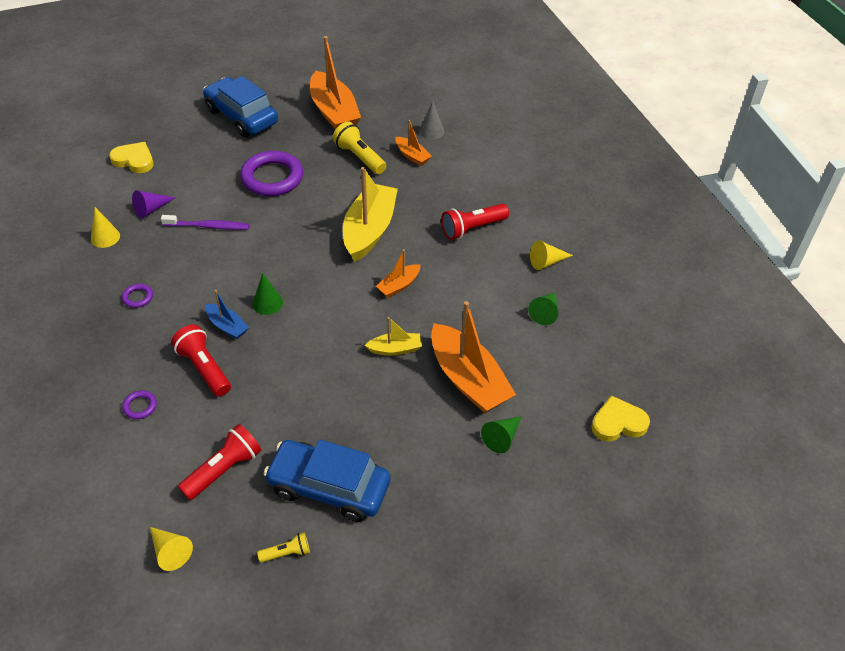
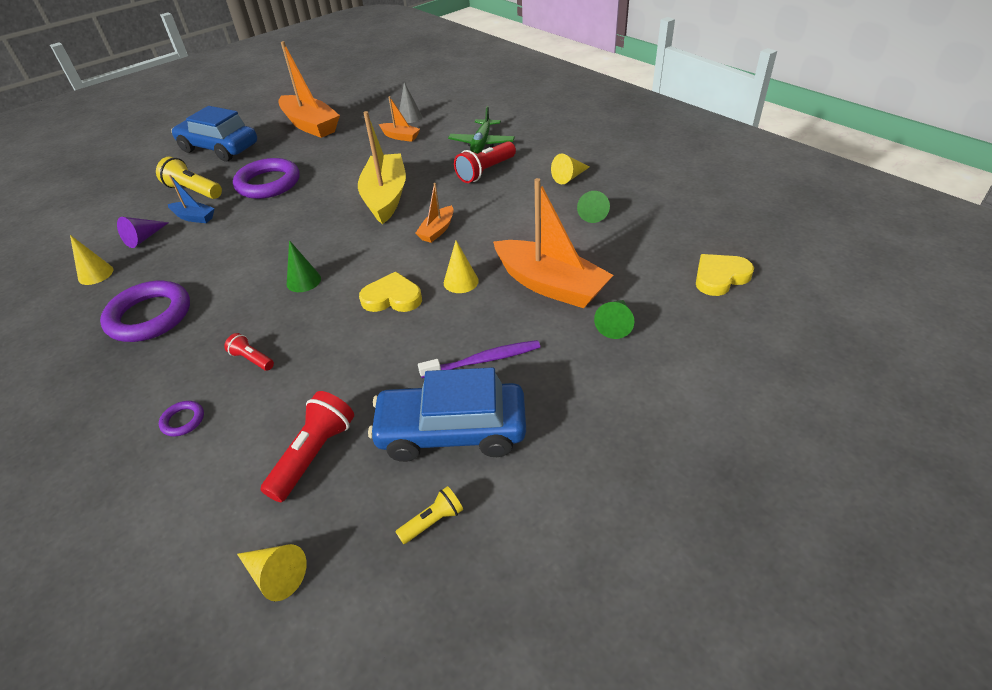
camera: 15 degrees left, 5 degrees down
yellow heart [109,142,154,173] -> yellow heart moved to [359,272,422,312]
purple ring [122,284,153,308] -> purple ring [100,281,190,342], size x2.31
purple toothbrush [161,215,249,230] -> purple toothbrush moved to [418,340,540,378]
red flashlight [171,324,231,396] -> red flashlight [224,333,274,371], size x0.56
blue boat [205,290,249,339] -> blue boat moved to [168,175,215,223]
yellow flashlight [333,121,387,174] -> yellow flashlight moved to [156,156,222,199]
yellow boat [365,317,422,356] -> yellow cone [444,240,479,293]
none -> green plane [448,106,515,154]

